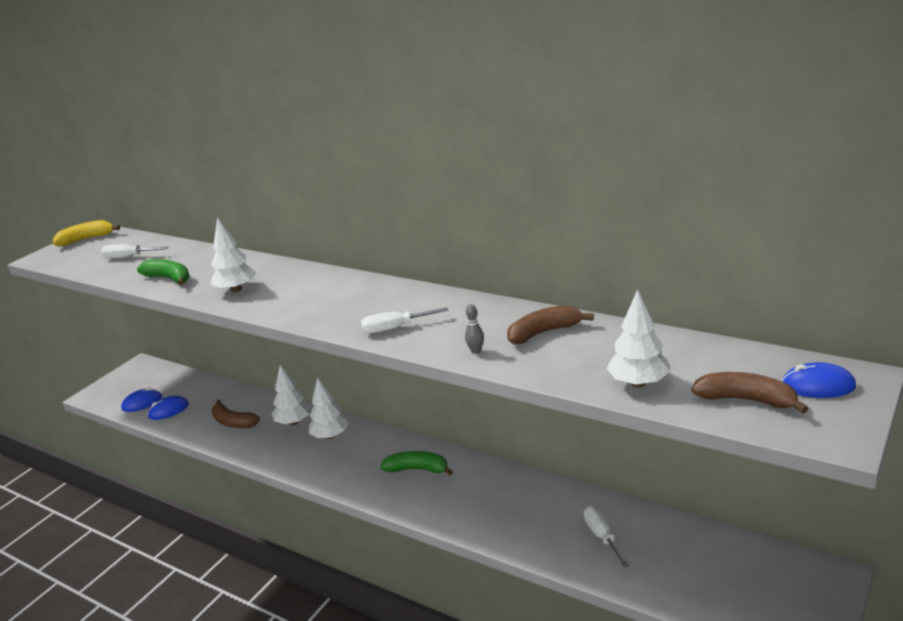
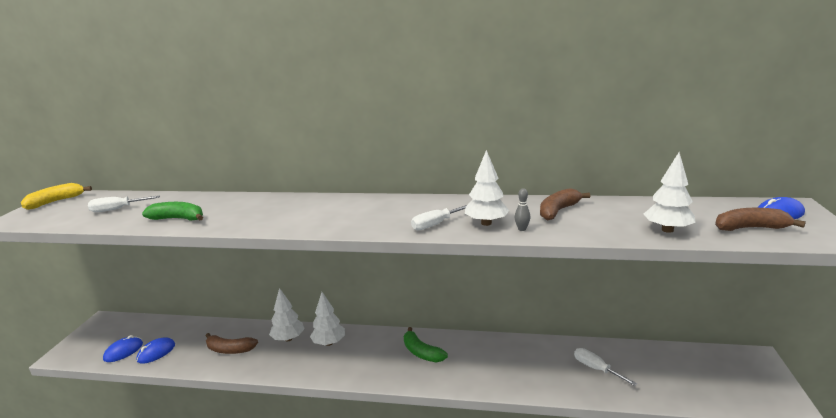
camera: 25 degrees left, 5 degrees down
white tree [211,217,256,293] -> white tree moved to [465,150,509,226]
green banana [380,451,453,476] -> green banana turned 120 degrees counterclockwise [404,327,448,362]

